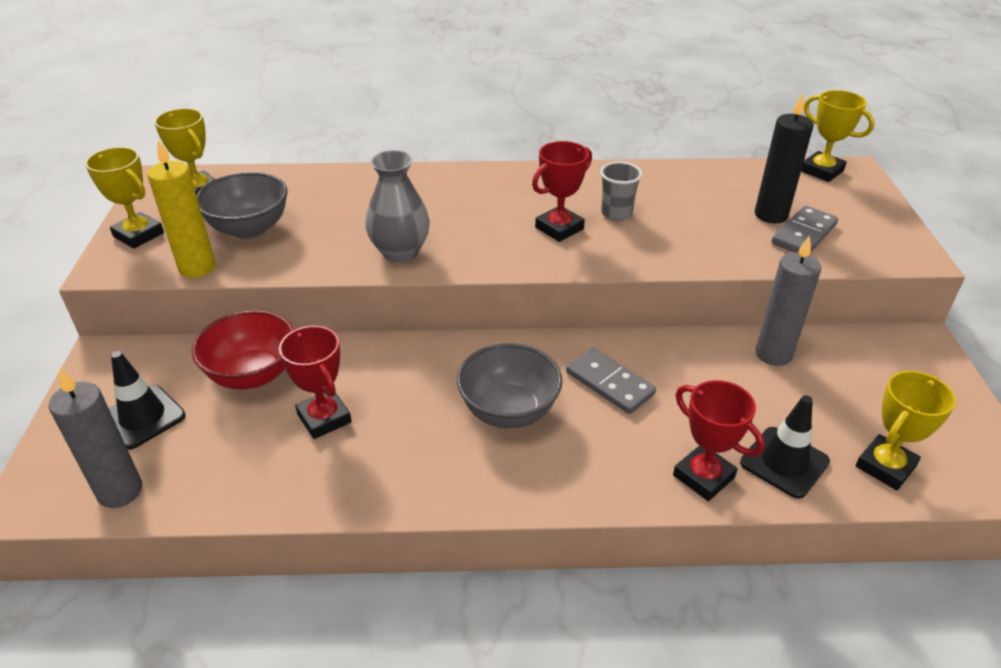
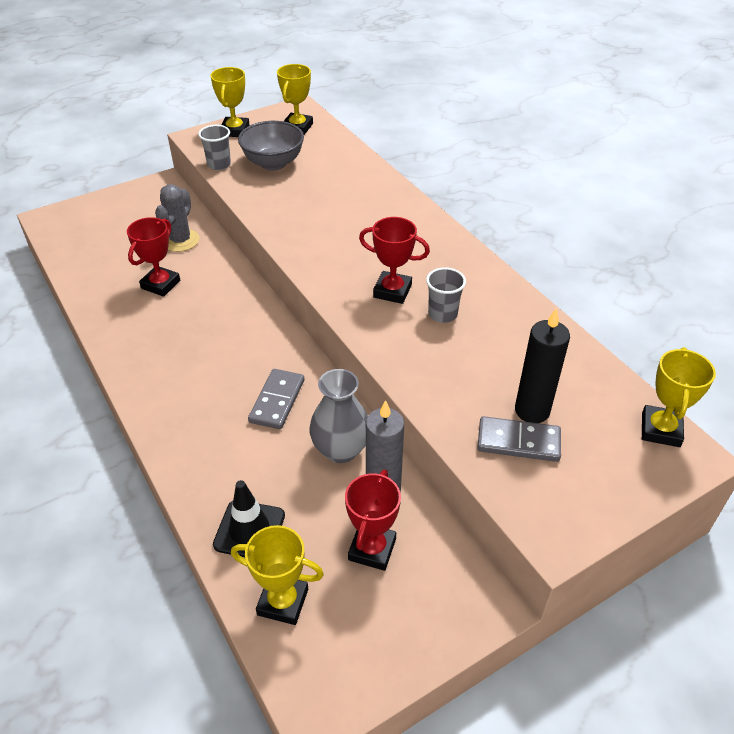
camera: 60 degrees right, 5 degrees up
grey candle [49,368,142,508] -> none
black traffic cone [109,351,186,450] -> none
yellow candle [147,140,216,278] -> grey cup [198,125,231,170]
red bowl [192,310,293,389] -> grey cactus [155,184,199,252]
grey vase [365,150,430,263] -> grey vase moved to [309,369,368,463]
grey bowl [457,343,563,428] -> none
red trophy [673,380,765,501] -> red trophy moved to [345,470,401,571]

